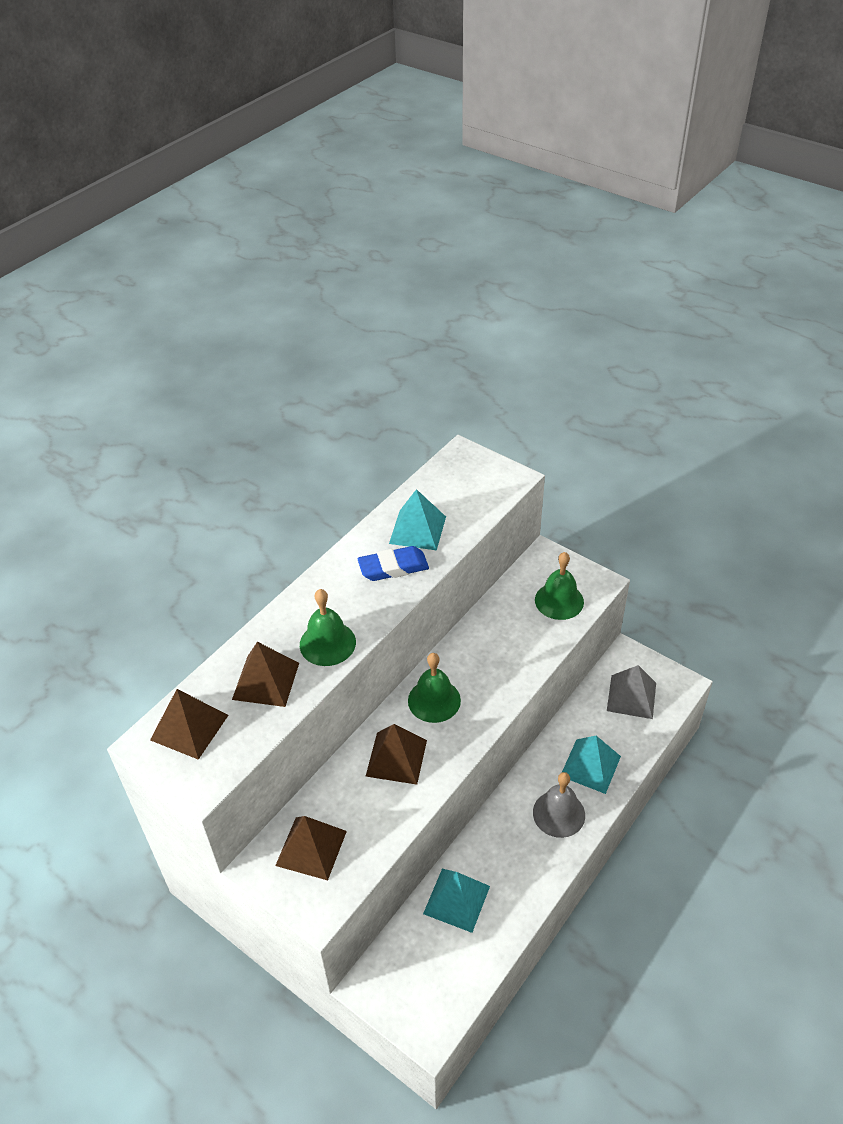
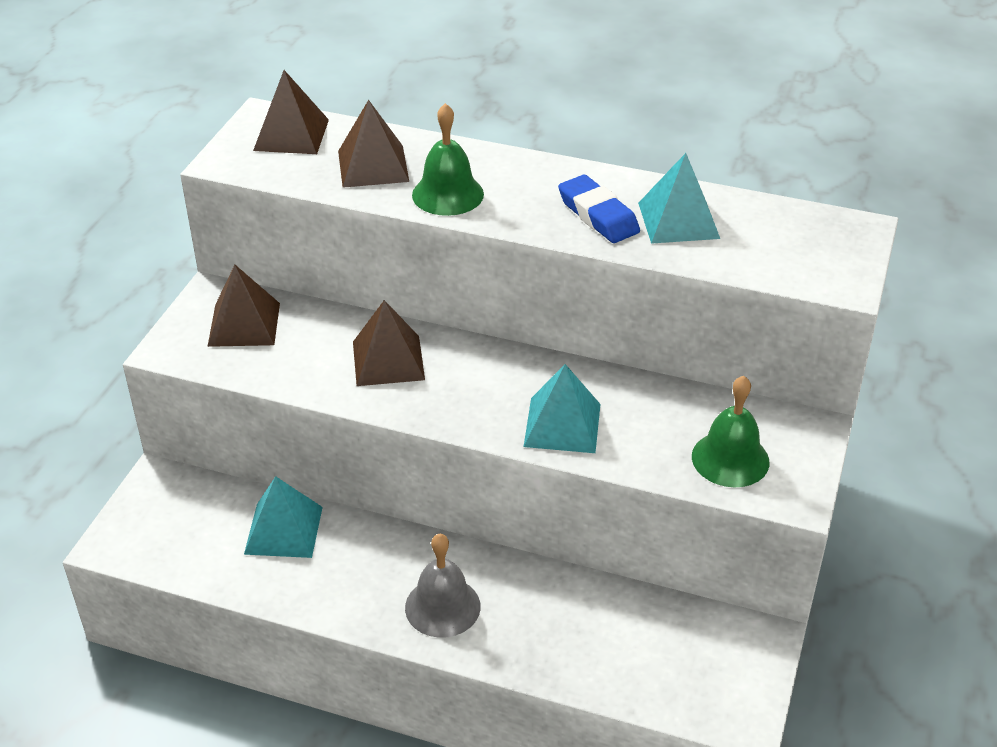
camera: 70 degrees right, 5 degrees down
green bell [408,653,461,723] -> none
turquoise pyramid [562,736,621,794] -> turquoise pyramid moved to [524,364,600,453]
grey pyramid [607,665,656,719] -> none

